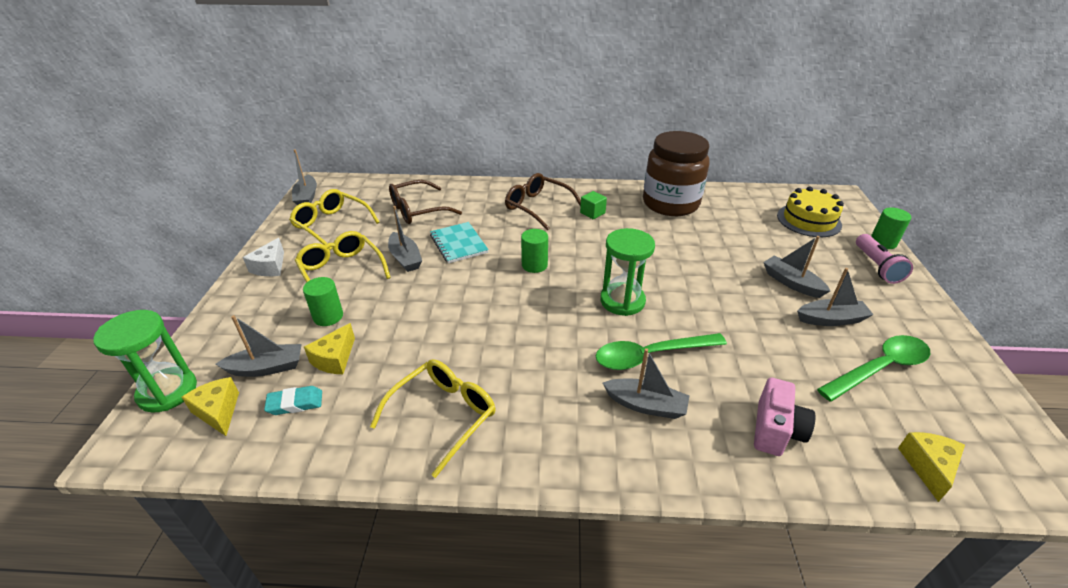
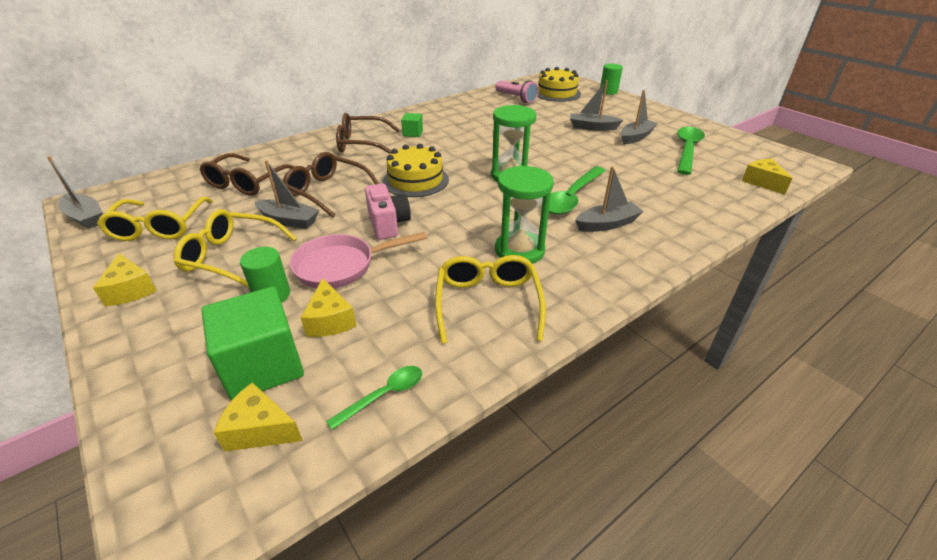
camera: 40 degrees left, 0 degrees up
green hourglass [93,310,197,412] -> green hourglass moved to [495,165,554,264]
grey boat [216,315,302,377] -> green cube [201,287,304,401]
white cheese [243,238,284,276] -> yellow cheese [93,253,157,306]
turquoise eraser [264,386,322,415] -> none
yellow glasses [289,189,379,250] -> yellow glasses turned 90 degrees counterclockwise [97,197,213,241]
turquoise notebook [430,222,489,263] -> brown glasses [283,152,379,218]
green cylinder [521,229,548,273] -> yellow cake [383,144,449,197]
brown jar [643,131,709,216] -> none
pink camera [754,378,815,456] -> pink camera moved to [365,184,411,240]
pink flashlight [856,234,913,284] -> pink flashlight moved to [495,80,539,103]
none -> pink pan [290,232,427,288]
none -> green spoon [326,366,422,430]

